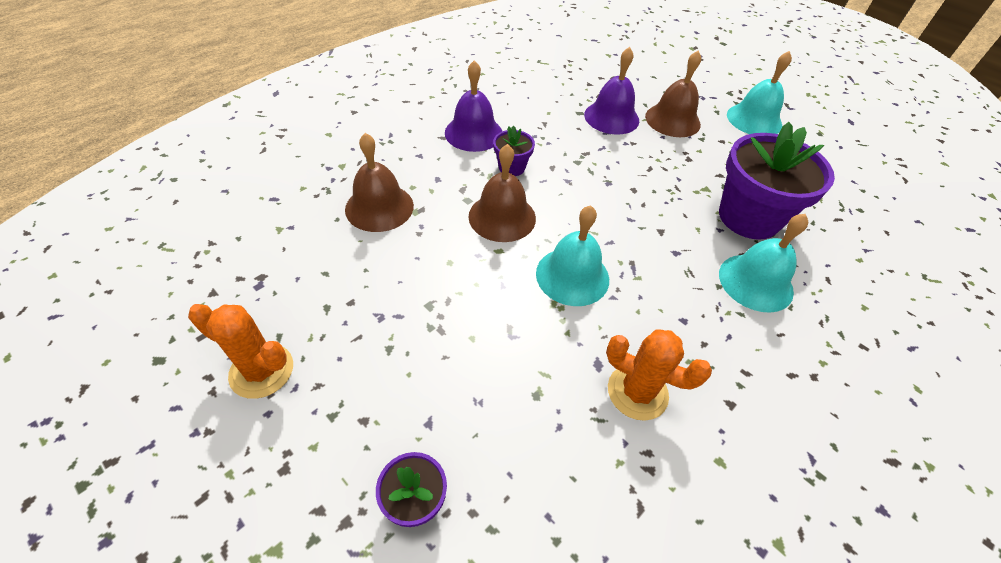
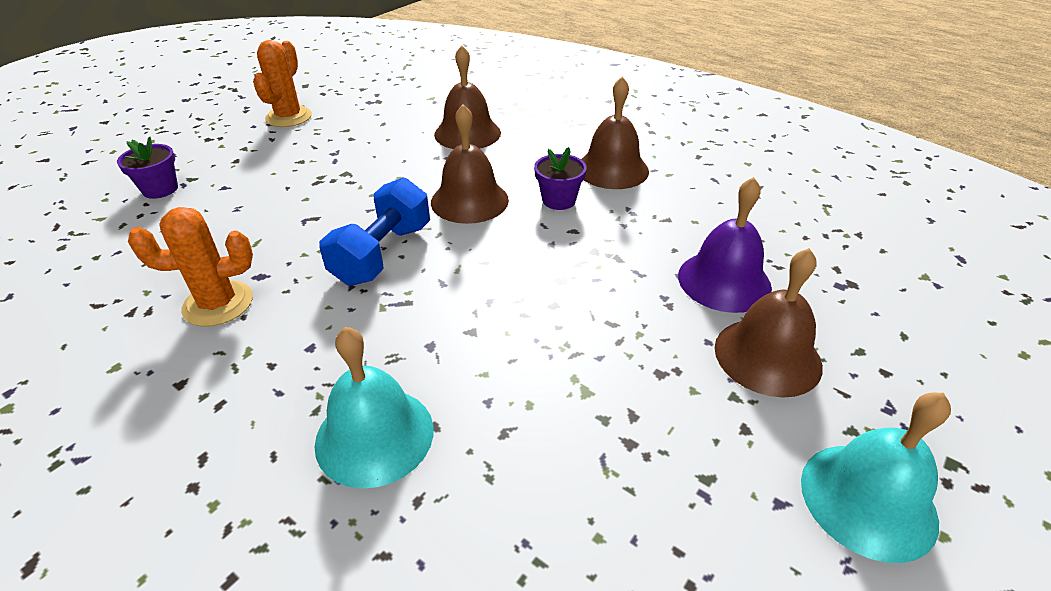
camera: 85 degrees right, 10 degrees down
purple bell [445,60,502,152] -> brown bell [581,76,649,189]
turquoise bell [536,205,609,306] -> blue dumbbell [319,177,430,286]
orange cactus [606,330,712,421] -> orange cactus turned 60 degrees clockwise [128,207,253,327]
purple flower pot [719,122,835,240] -> none

